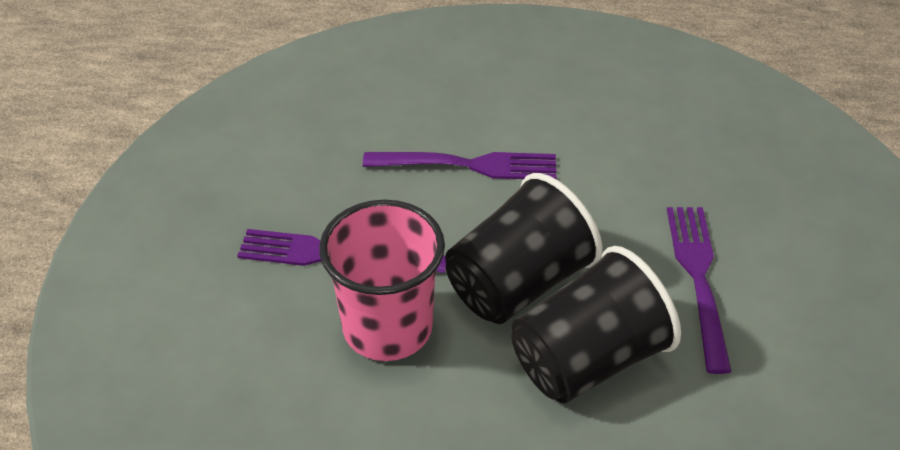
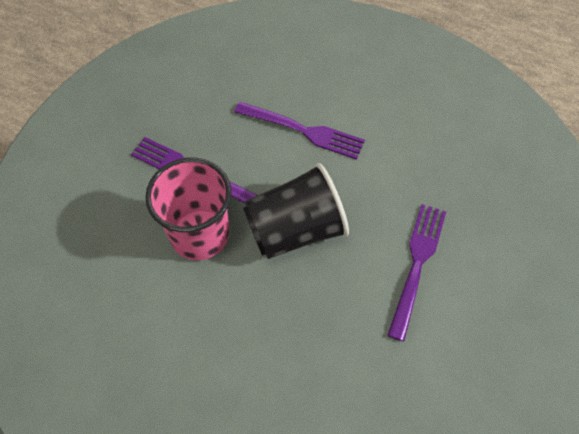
camera: 20 degrees right, 15 degrees up
black cup [511,246,681,404] -> none

